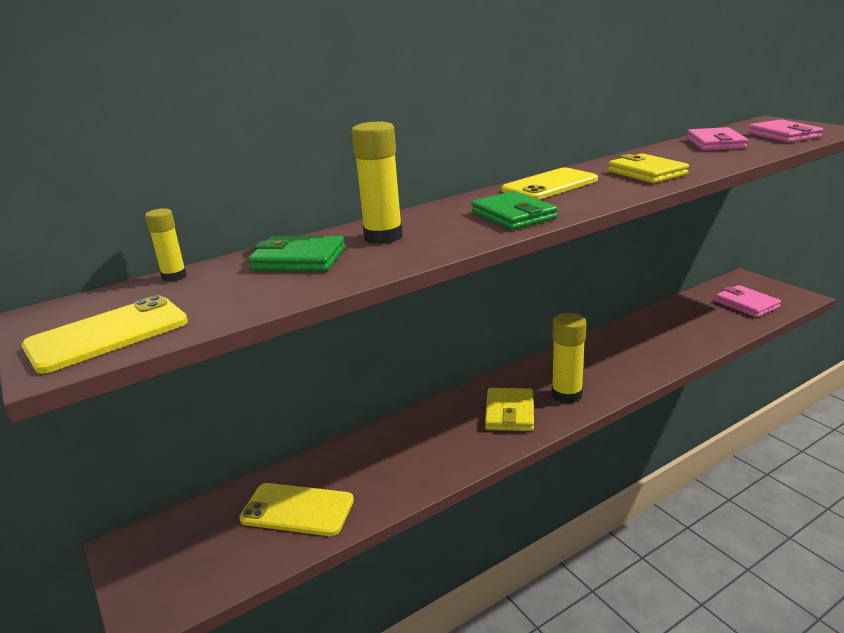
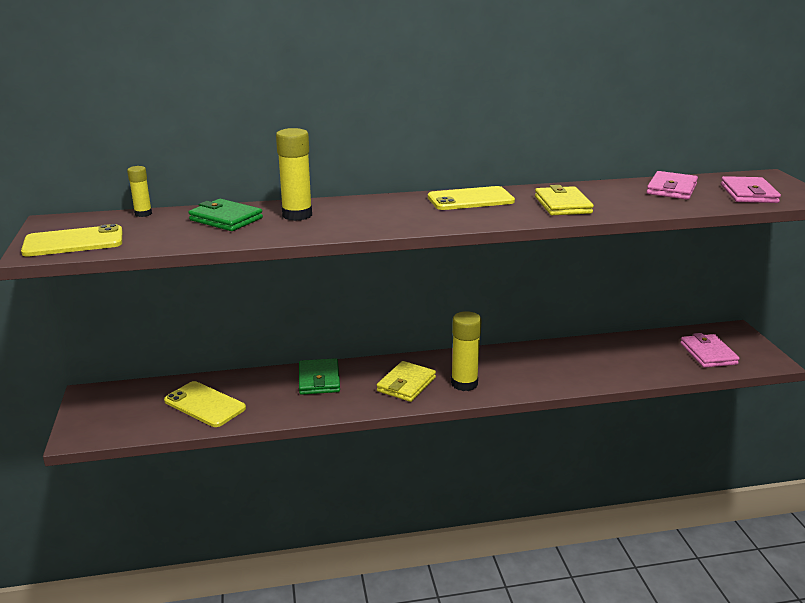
camera: 20 degrees right, 0 degrees up
green wallet [471,191,557,230] -> green wallet moved to [299,358,340,395]

